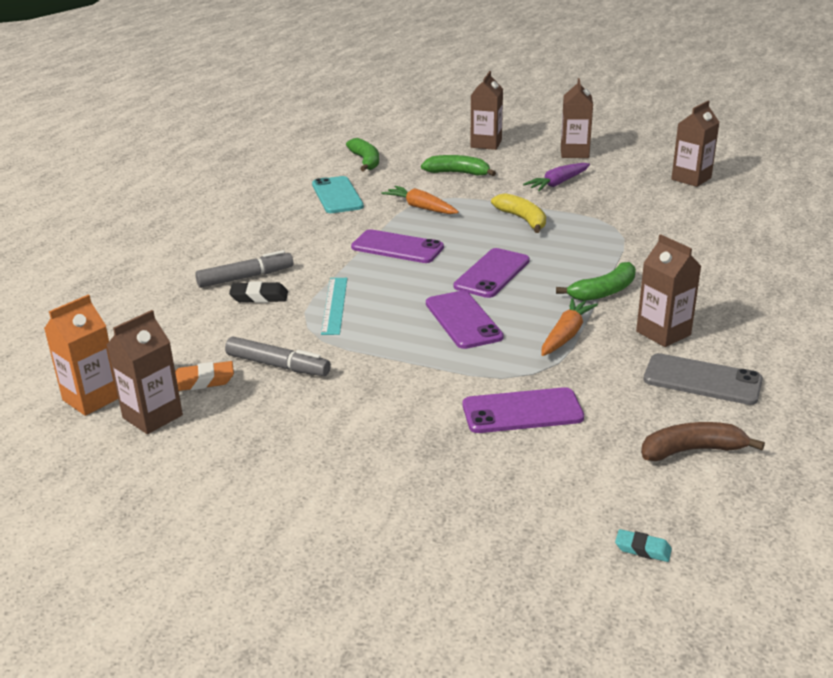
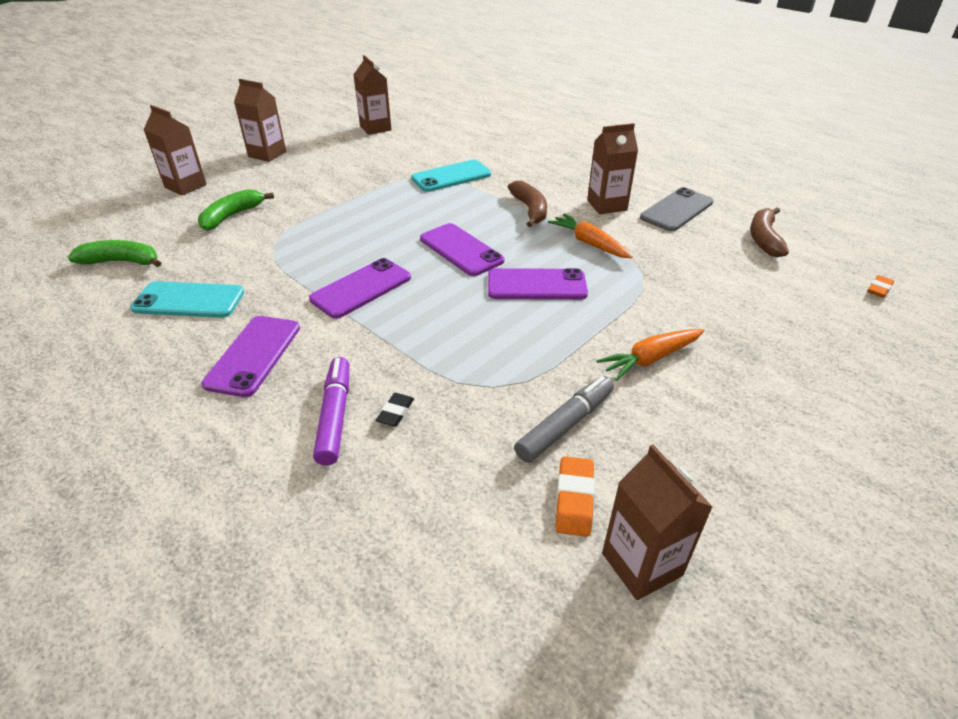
camera: 70 degrees left, 10 degrees up
orange carton [44,295,118,416] -> none
grey marker [195,250,293,288] -> purple marker [313,357,349,466]
black eraser [229,281,288,303] -> black eraser [376,393,414,427], size x0.67
turquoise ruler [321,278,347,335] -> none
orange carrot [381,186,459,214] -> orange carrot moved to [597,329,705,381]
purple phone [463,387,584,433] -> purple phone moved to [202,316,300,397]
yellow banana [491,193,546,233] -> none
purple carrot [523,163,590,191] -> none
green banana [556,262,636,301] -> brown banana [508,181,547,227]
turquoise eraser [615,529,672,562] -> orange eraser [867,275,894,298]
none -> turquoise phone [411,160,491,192]

